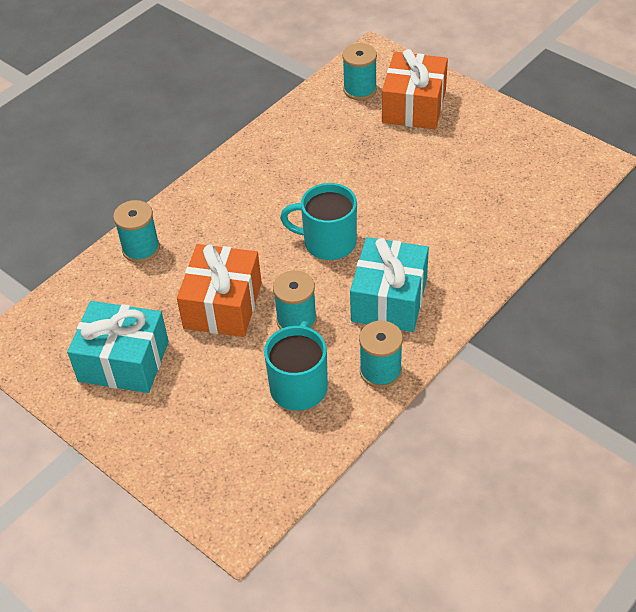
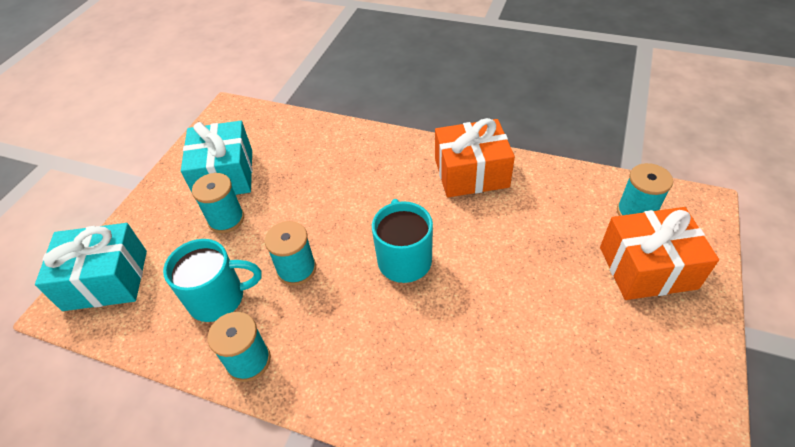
camera: 70 degrees right, 0 degrees up
turquoise spool [113,200,160,263] -> turquoise spool moved to [192,173,244,233]
orange gift [177,244,262,337] -> orange gift moved to [435,118,515,197]
turquoise gift [350,237,429,332] -> turquoise gift moved to [35,223,147,311]

